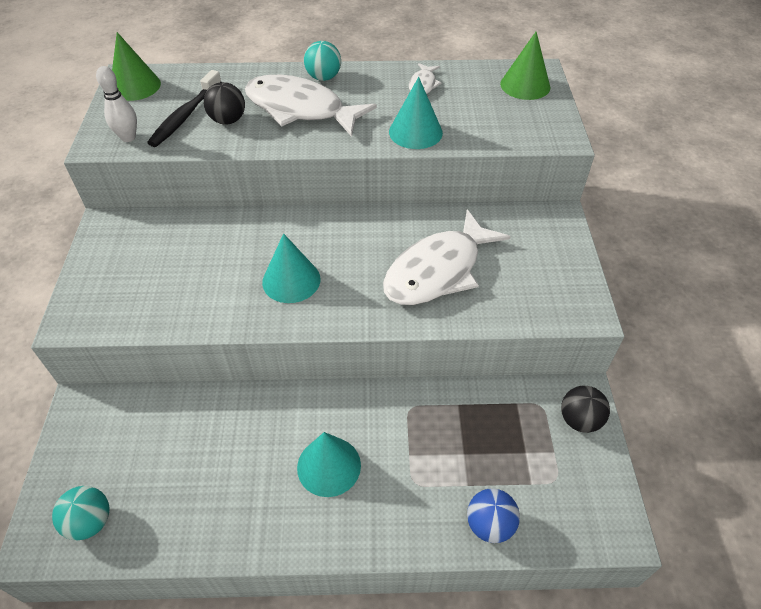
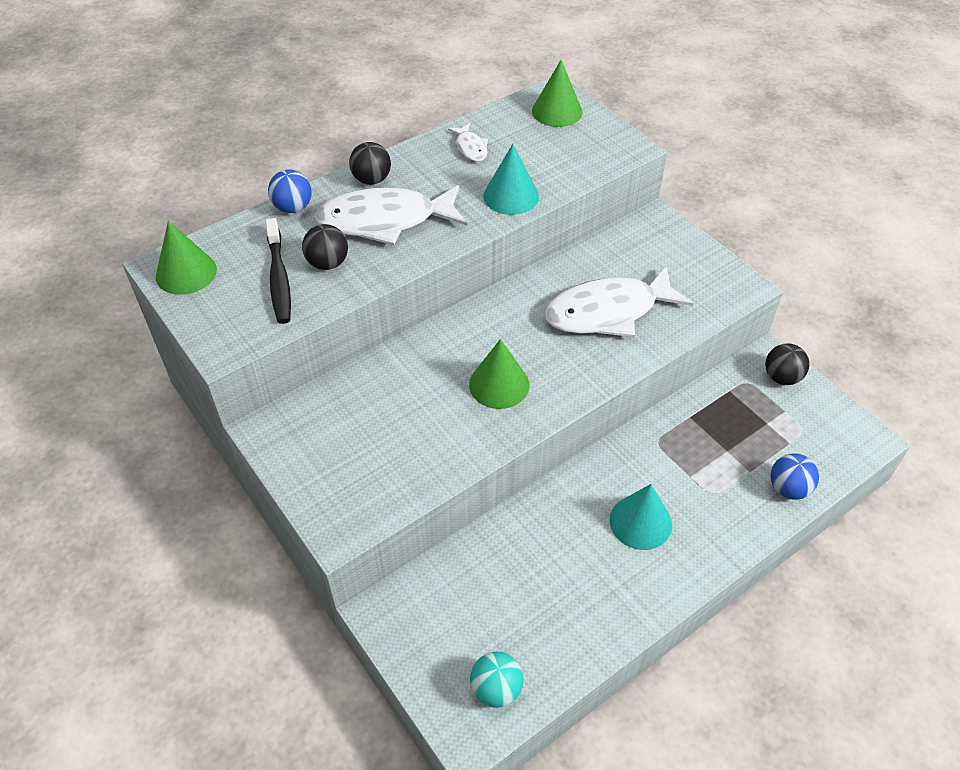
camera: 35 degrees left, 0 degrees up
white bowling pin [96,66,137,142] -> none
turquoise cone [262,233,320,303] -> green cone [469,339,530,409]
turquoise ball [304,41,341,81] -> black ball [349,142,391,185]
white fish [383,209,511,305] -> white fish turned 60 degrees clockwise [545,265,693,337]
none -> blue ball [268,169,312,213]

